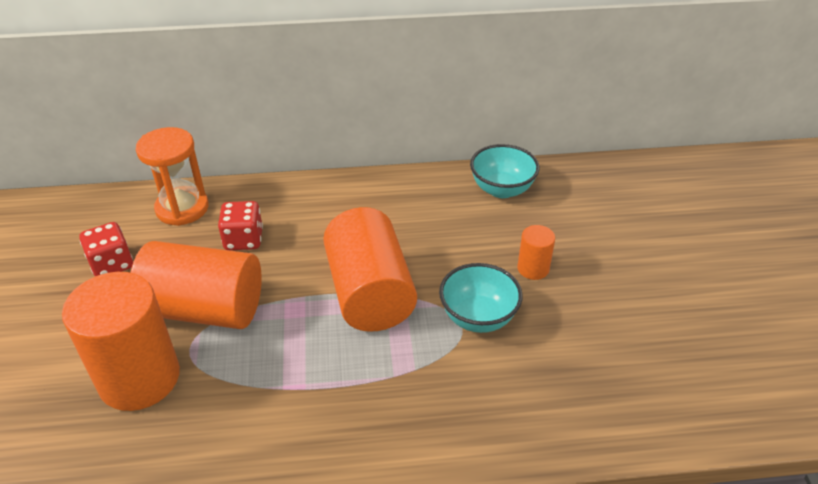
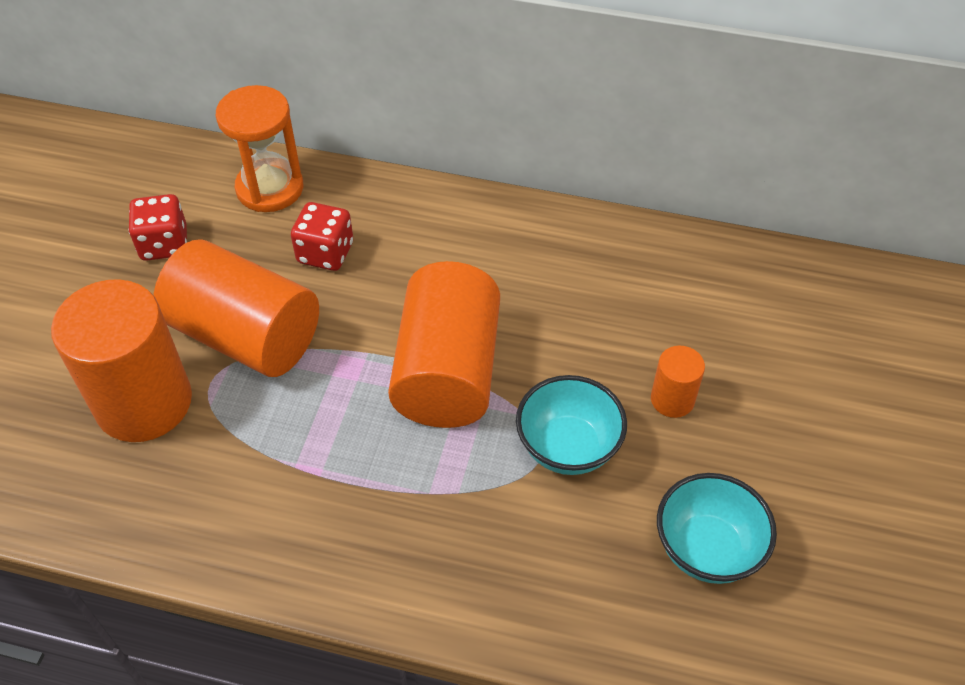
camera: 20 degrees right, 10 degrees up
turquoise bowl [470,144,539,198] -> turquoise bowl moved to [657,473,777,584]

